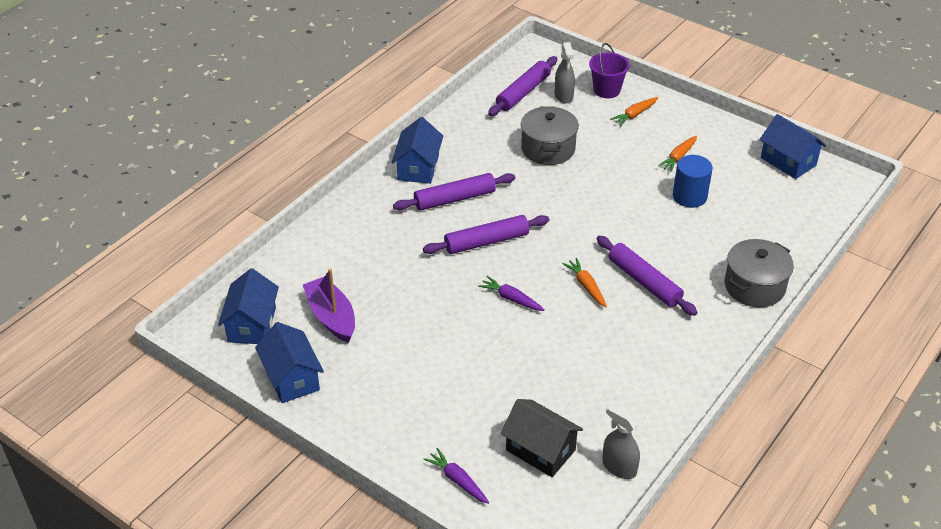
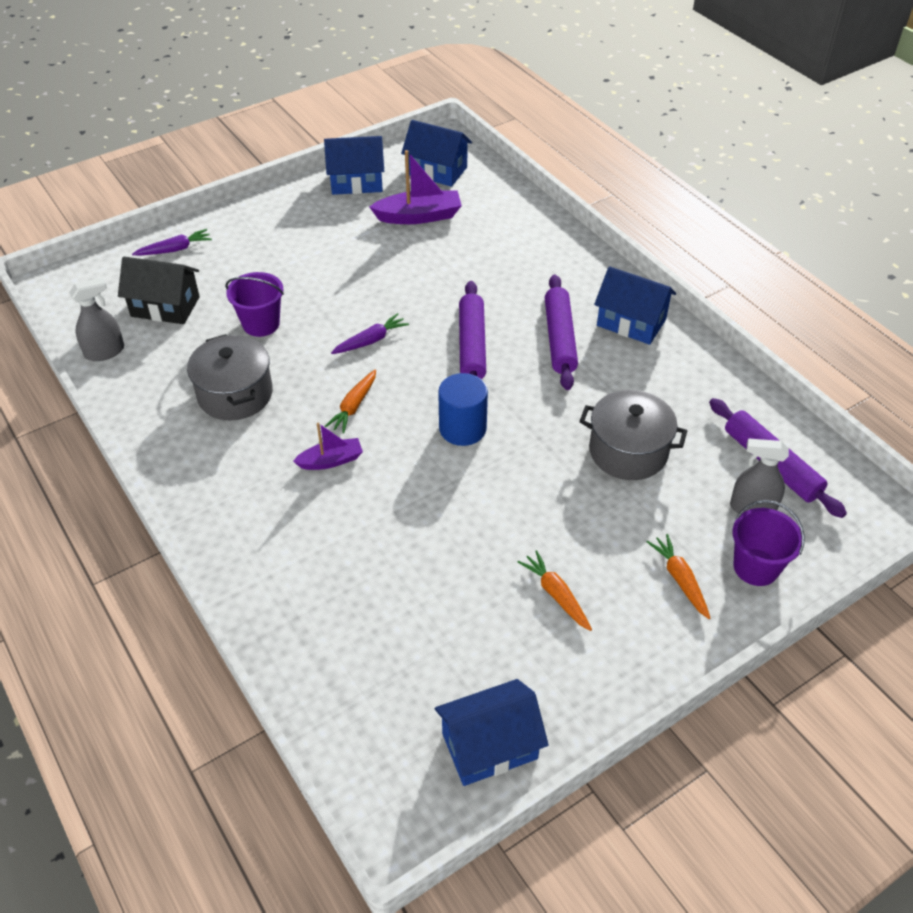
camera: 110 degrees right, 5 degrees up
black house [500,399,583,477] -> black house turned 45 degrees clockwise [118,257,200,324]
orange carrot [562,258,607,307] -> orange carrot turned 120 degrees clockwise [324,370,376,433]
purple rolling pin [597,236,698,316] -> purple boat [293,423,363,470]
blue cylinder [673,155,713,208] -> blue cylinder moved to [438,373,488,446]
grey pot [725,239,794,307] -> grey pot moved to [187,334,273,420]
none -> purple bucket [225,272,284,337]

